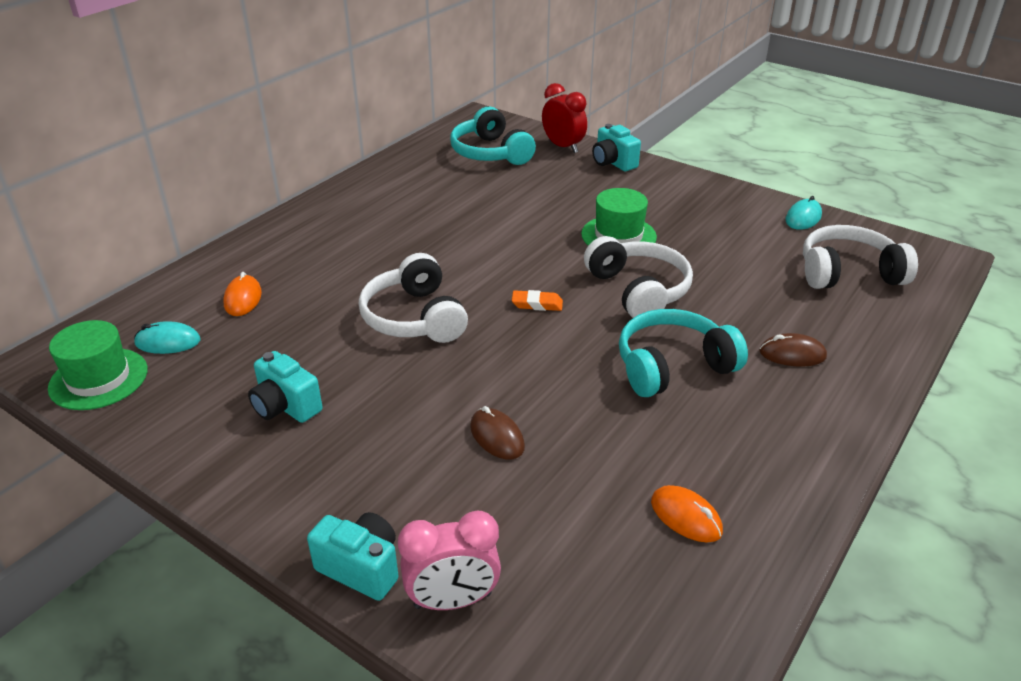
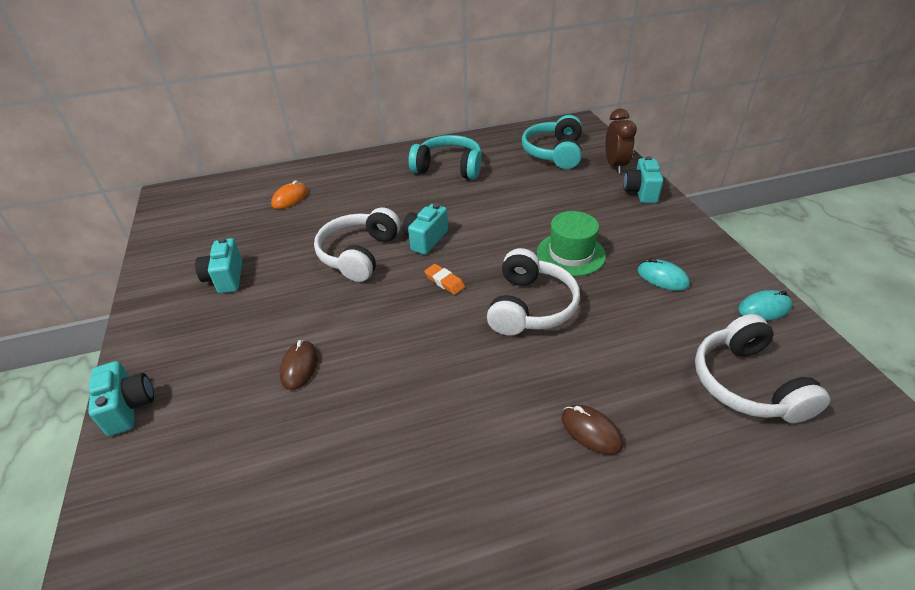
camera: 40 degrees right, 5 degrees up
green hat [48,320,148,410] -> none
turquoise mouse [134,321,201,354] -> turquoise mouse moved to [637,258,690,291]
pink clock [398,511,501,610] -> none
red clock [542,83,587,153] -> brown clock [605,108,637,174]
turquoise headphones [619,309,748,397] -> turquoise headphones moved to [409,135,482,180]
orange mouse [651,485,723,542] -> none
white headphones [803,225,918,289] -> white headphones turned 135 degrees counterclockwise [695,314,830,423]
none -> turquoise camera [402,203,448,255]

